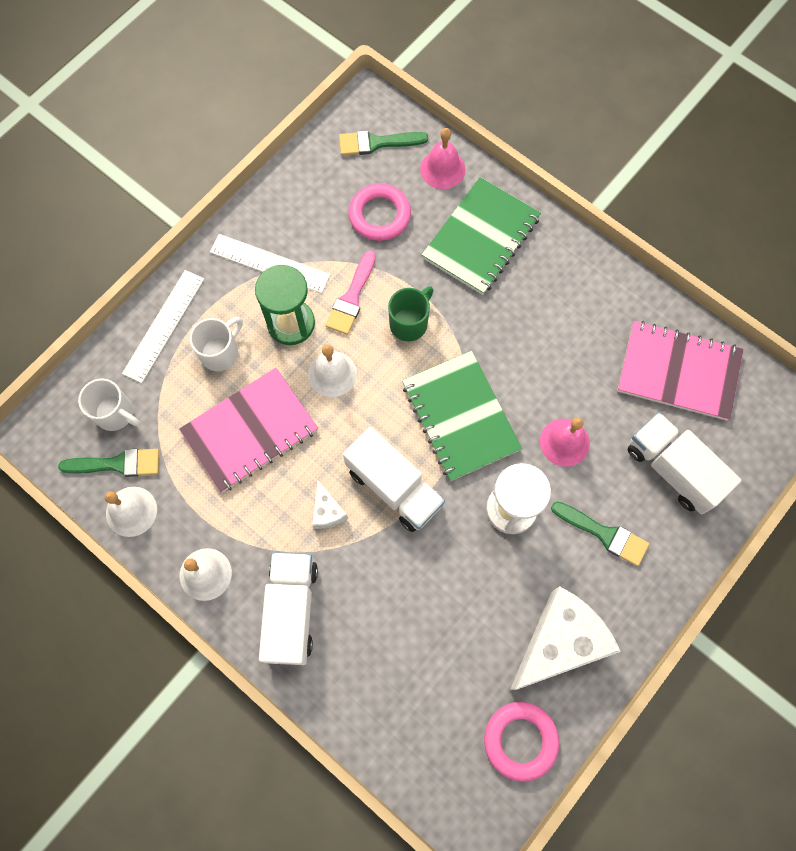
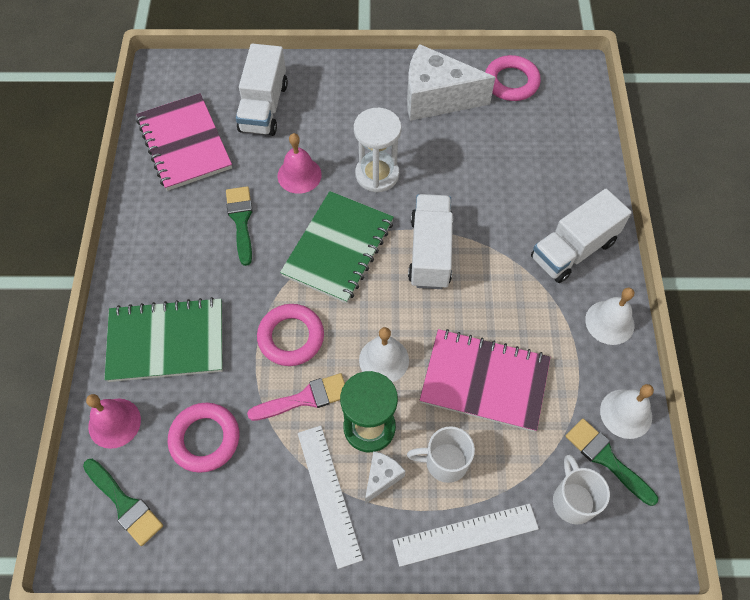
camera: 130 degrees left, 10 degrees down
white cheese [312,481,348,529] -> white cheese moved to [365,451,405,504]
green mug [388,286,434,342] -> pink ring [257,304,324,366]
green brush [551,501,649,566] -> green brush moved to [226,186,253,266]

